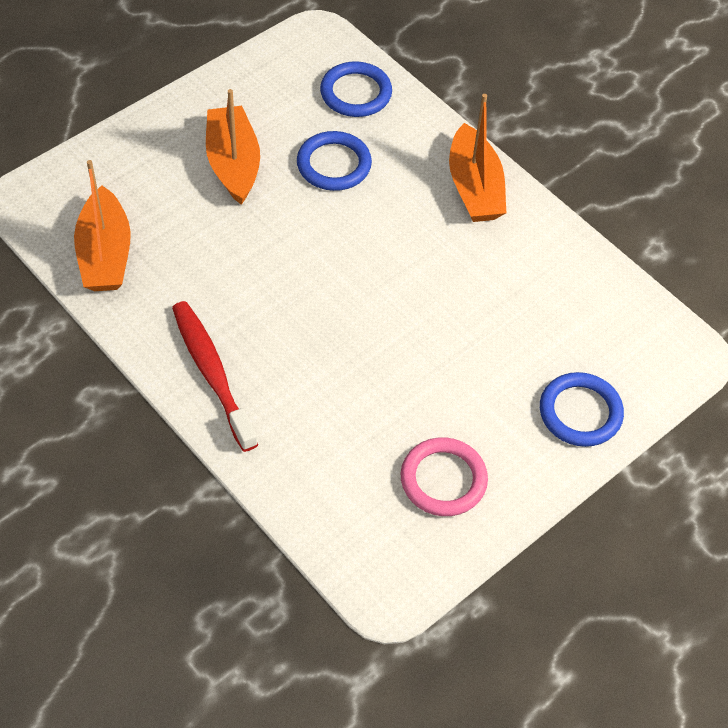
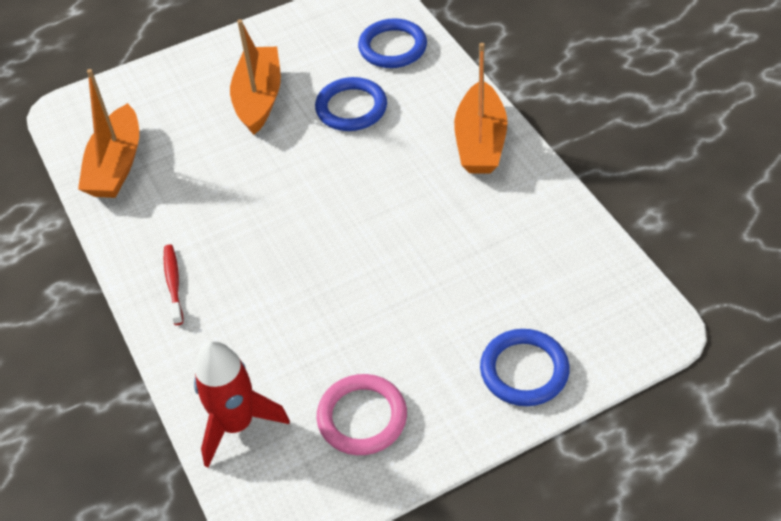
camera: 20 degrees right, 5 degrees down
red toothbrush [172,301,258,452] -> red toothbrush [164,244,183,325], size x0.55
none -> red rocket [194,341,290,468]

